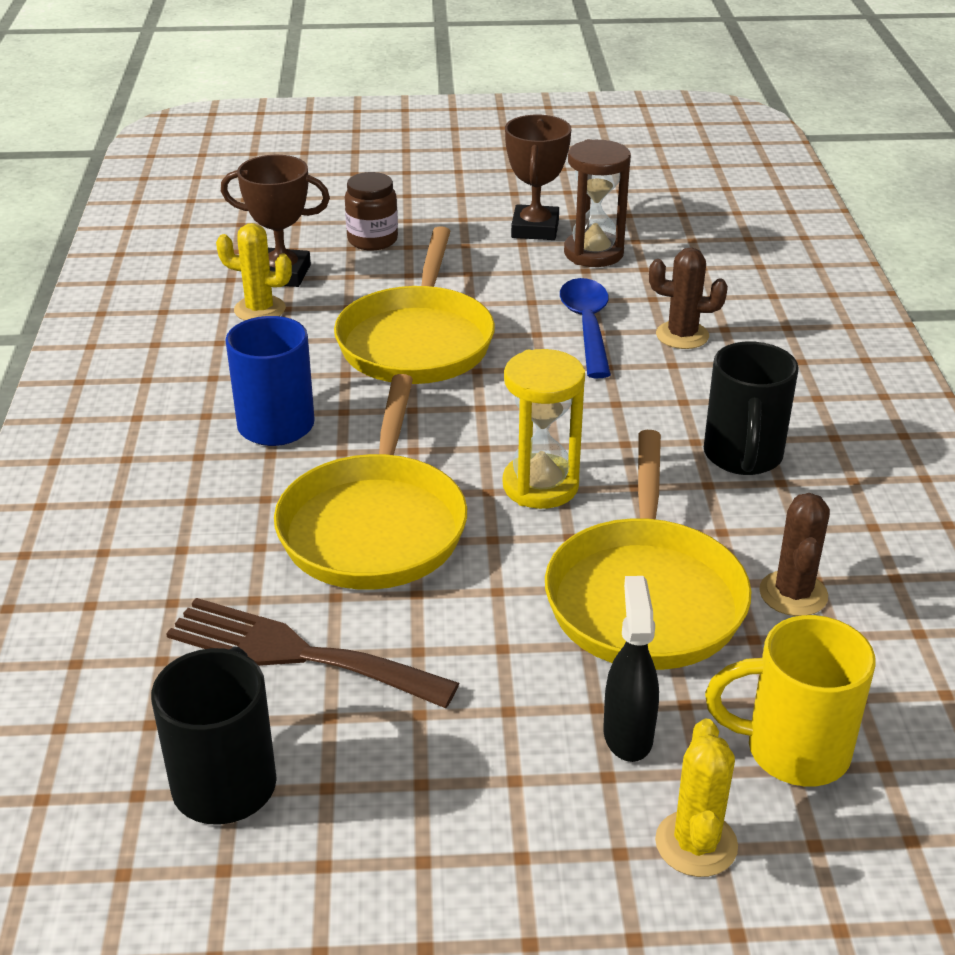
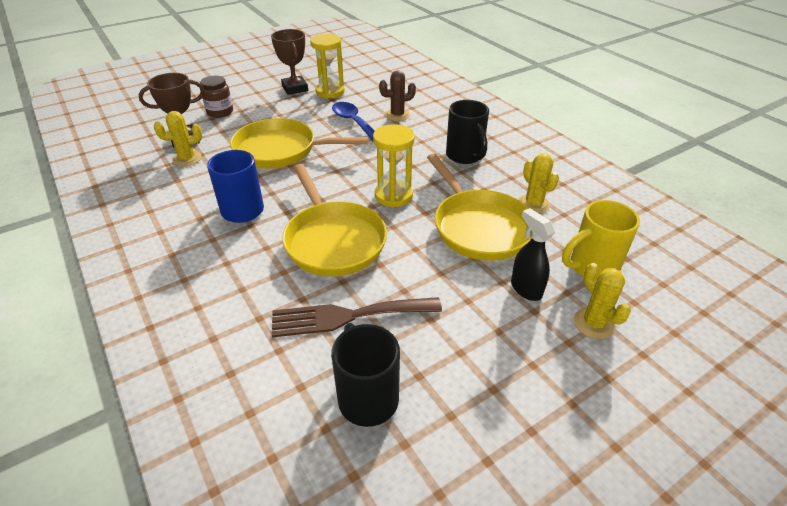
camera: 30 degrees left, 5 degrees up
yellow pan [334,226,495,384] -> yellow pan turned 120 degrees clockwise [230,118,369,169]
brown hourglass [564,139,631,267] -> yellow hourglass [310,34,345,99]
brown cactus [759,493,830,616] -> yellow cactus [518,153,559,213]

